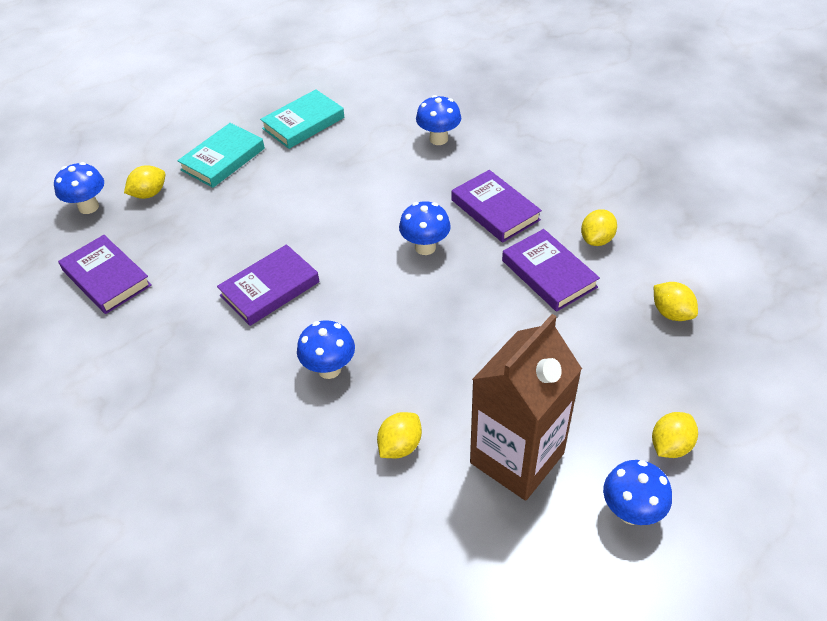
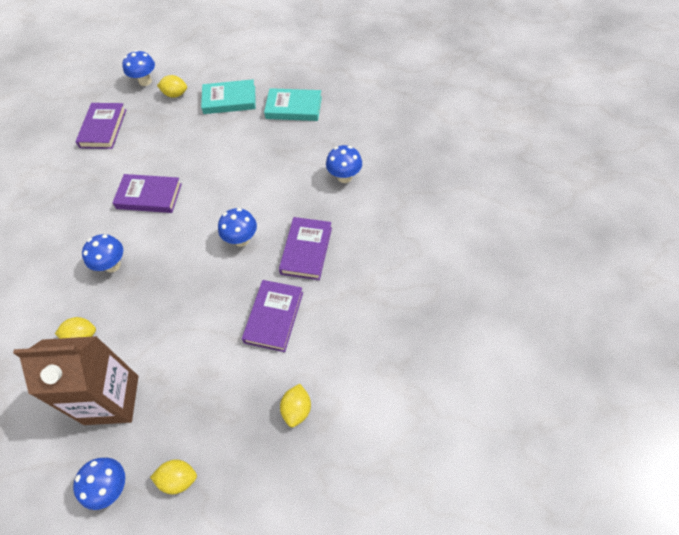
camera: 50 degrees right, 10 degrees up
yellow lemon [581,209,617,246] -> none

